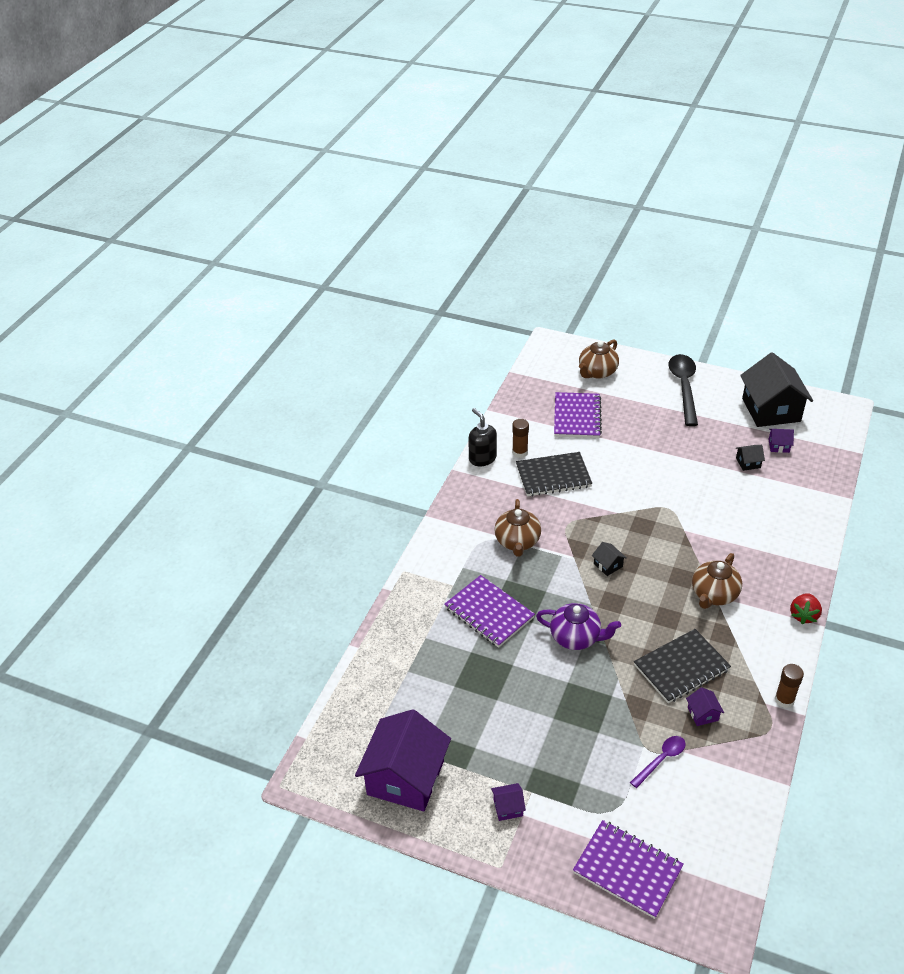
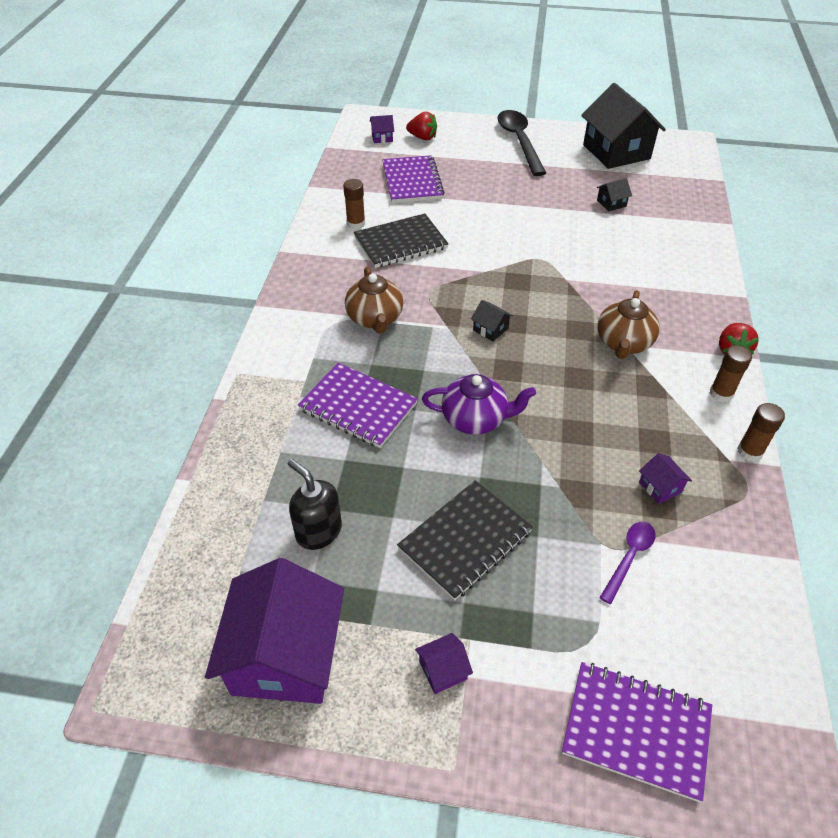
camera: 15 degrees left, 5 degrees up
black soap dispenser [468,408,497,466] -> black soap dispenser moved to [288,459,342,550]
brown teapot [579,340,619,379] -> red strawberry [406,112,437,140]
black notebook [634,629,731,703] -> black notebook moved to [397,480,533,601]
purple house [769,429,794,453] -> purple house moved to [370,115,394,143]
none -> brown glue stick [710,345,752,402]

